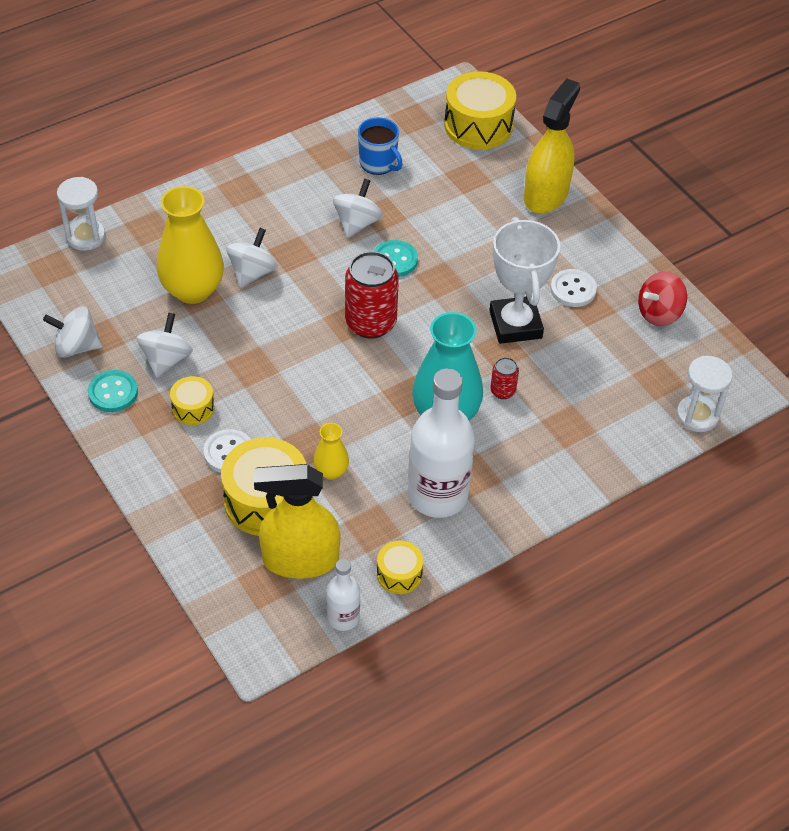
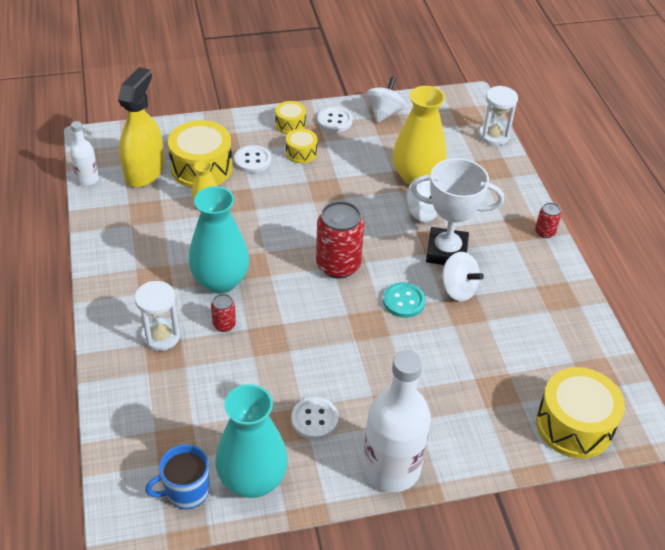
camera: 110 degrees right, 5 degrees down
turquoise button [88,370,138,412] -> white button [318,107,353,132]
white spinning top [137,312,193,378] -> none
blue mug [358,117,403,175] -> blue mug moved to [145,444,209,509]
yellow drum [377,541,423,594] -> yellow drum moved to [275,101,306,134]
white bottle [408,368,475,518] -> white bottle moved to [363,350,431,492]
white trophy [489,217,560,344] -> white trophy moved to [410,158,504,265]
yellow spray bottle [524,78,580,213] -> none
red spinning top [638,271,687,326] -> turquoise vase [215,384,288,498]
white hourglass [677,356,733,432] -> white hourglass moved to [134,281,180,351]
none -> red can [535,203,561,238]

